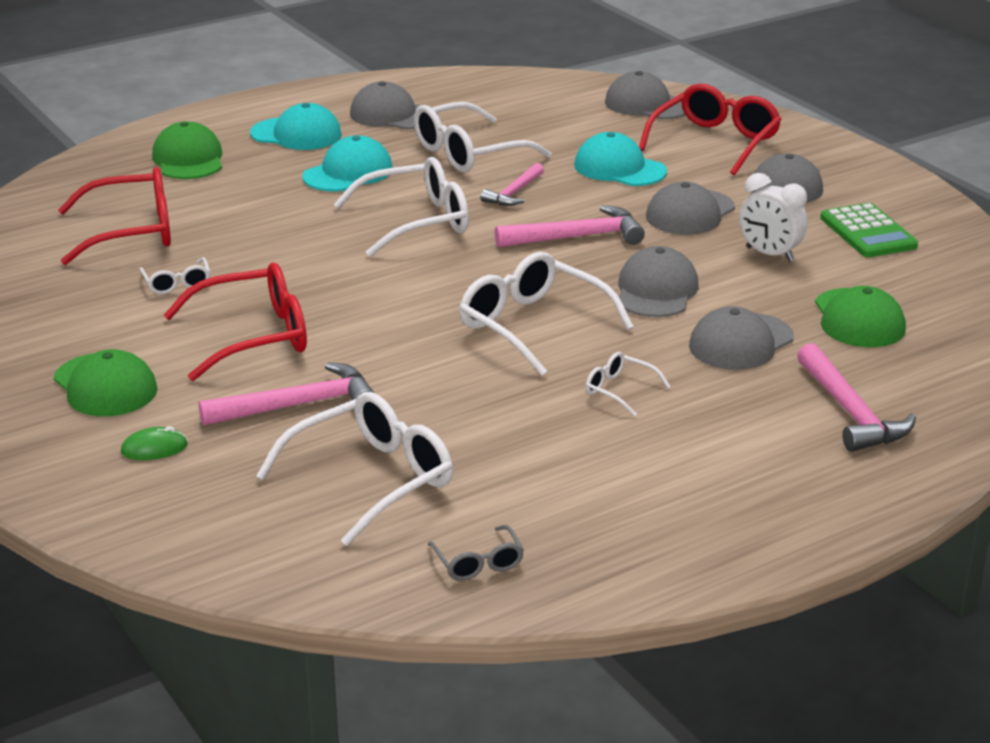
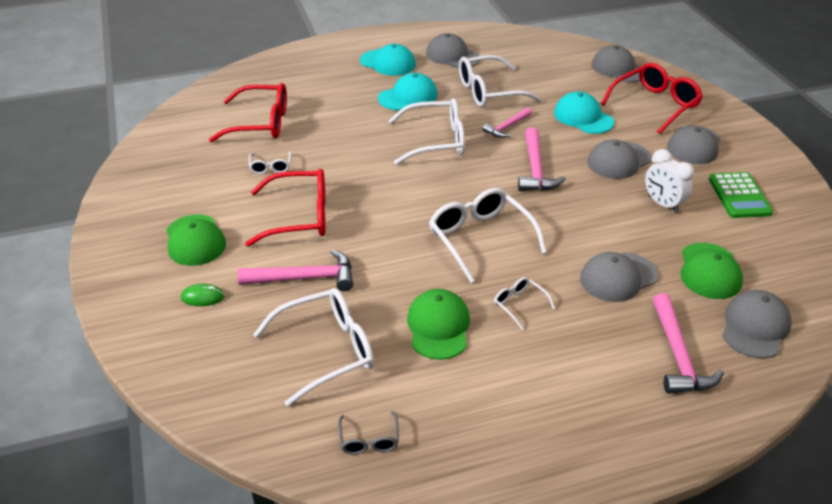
camera: 15 degrees right, 10 degrees up
green cap [152,121,222,179] -> green cap moved to [407,289,470,360]
pink hammer [495,205,645,247] -> pink hammer turned 90 degrees clockwise [518,127,566,191]
grey cap [618,246,698,317] -> grey cap moved to [722,290,792,359]

